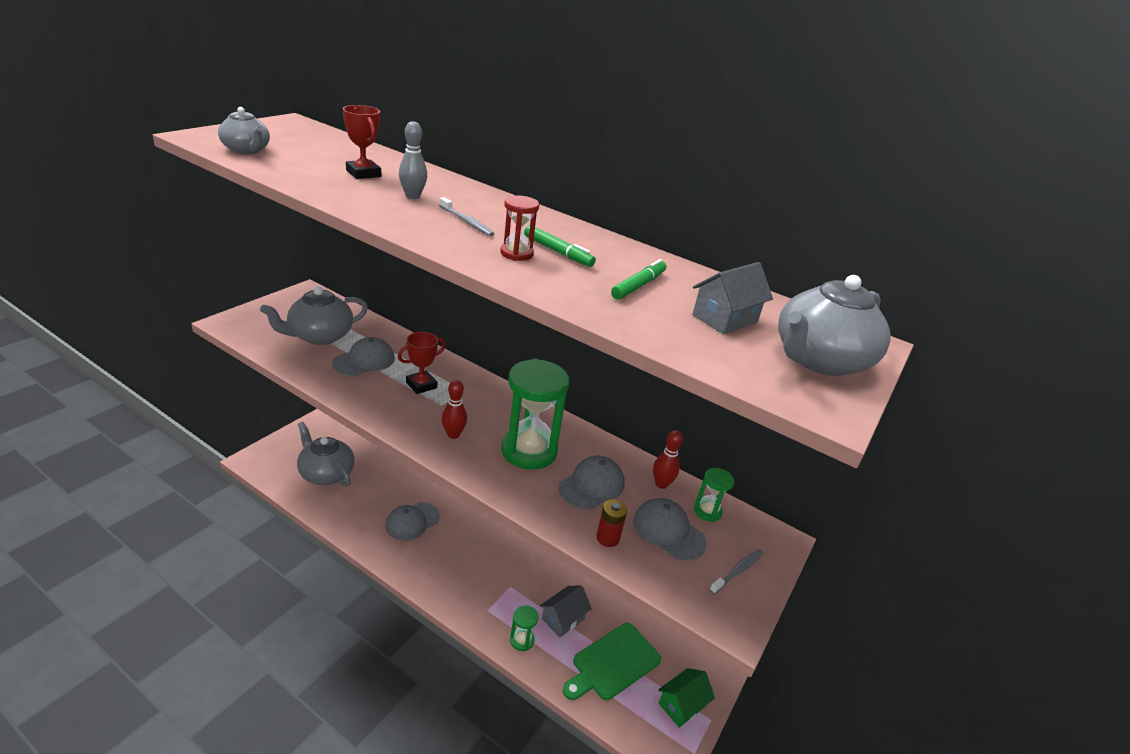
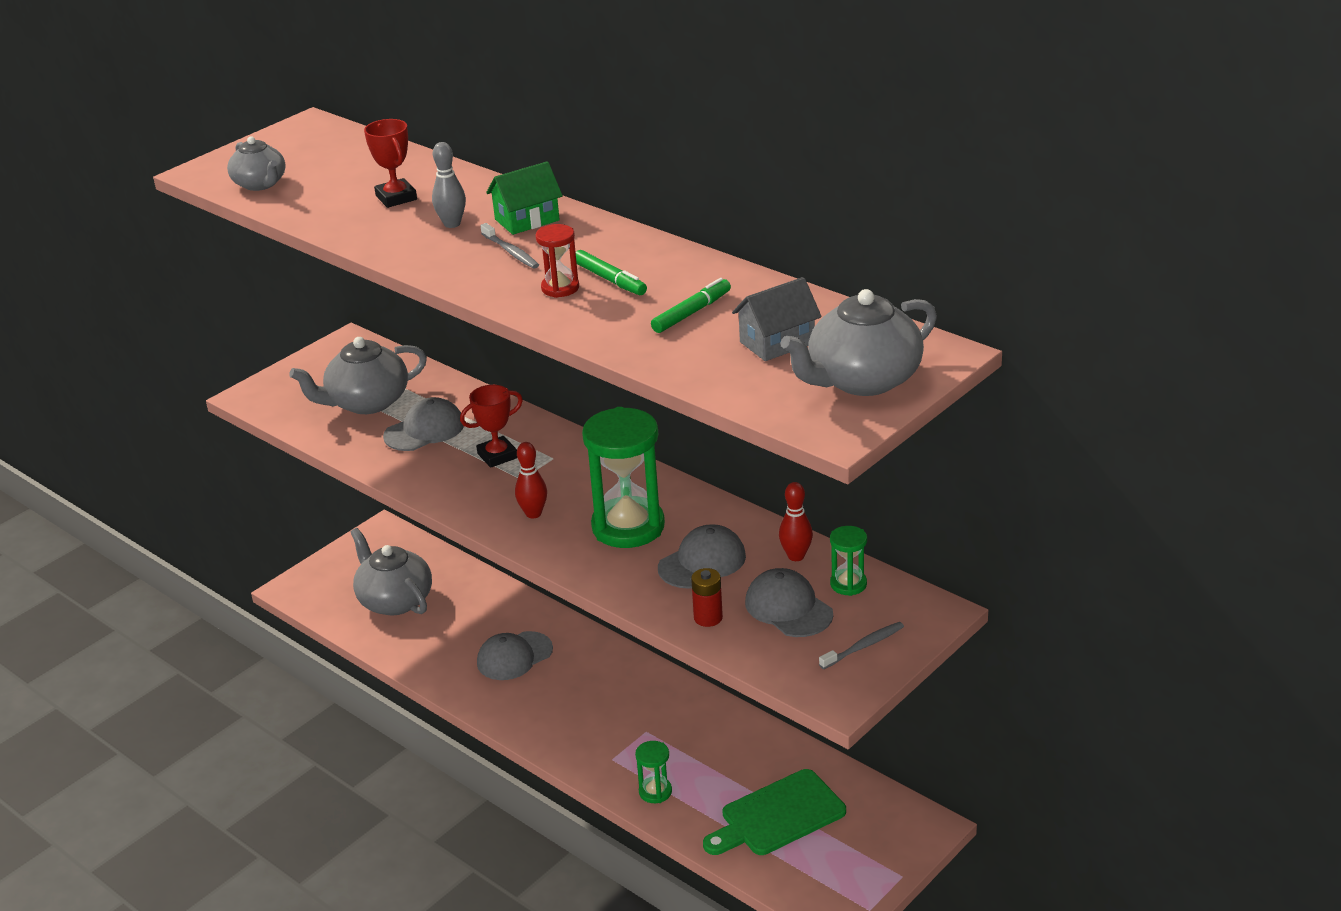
camera: 15 degrees right, 0 degrees up
grey house [540,585,592,637] -> none
green house [658,668,715,728] -> green house moved to [486,161,563,235]

